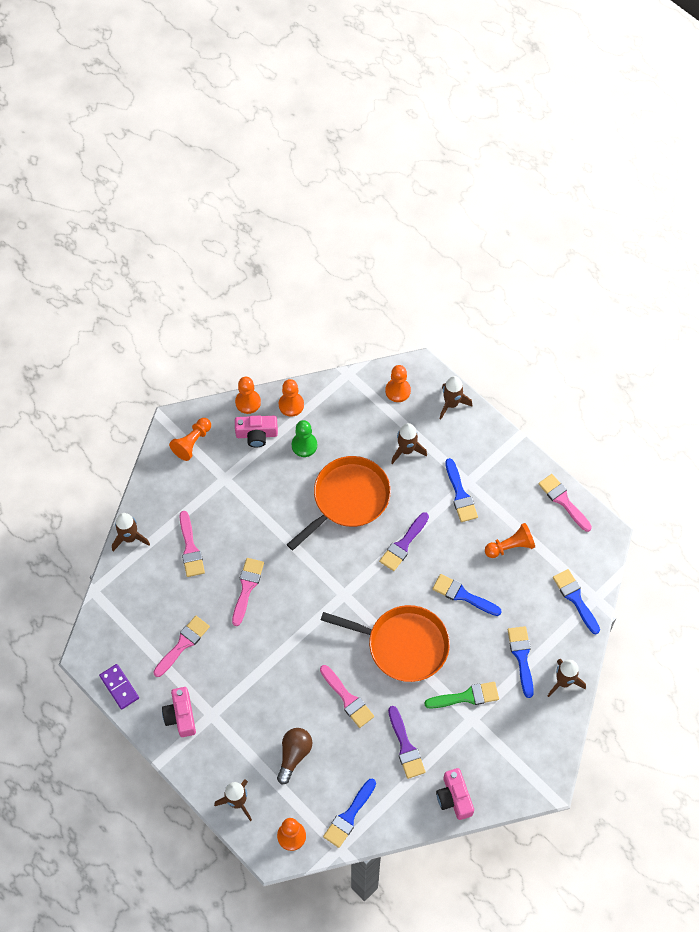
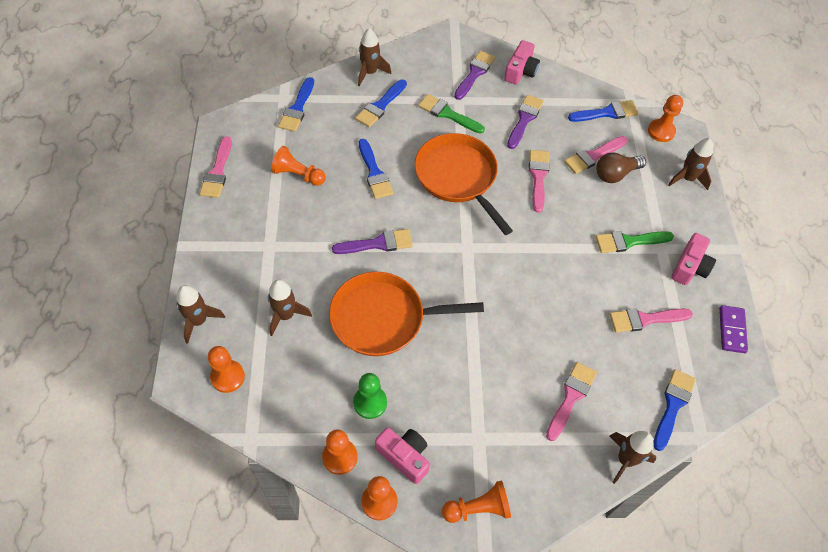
camera: 140 degrees left, 5 degrees down
pink brush [232,558,264,626] -> pink brush moved to [564,136,628,174]
blue brush [445,458,478,522] -> blue brush moved to [654,369,696,451]
none -> purple brush [454,51,496,100]
none -> green brush [596,231,674,253]

